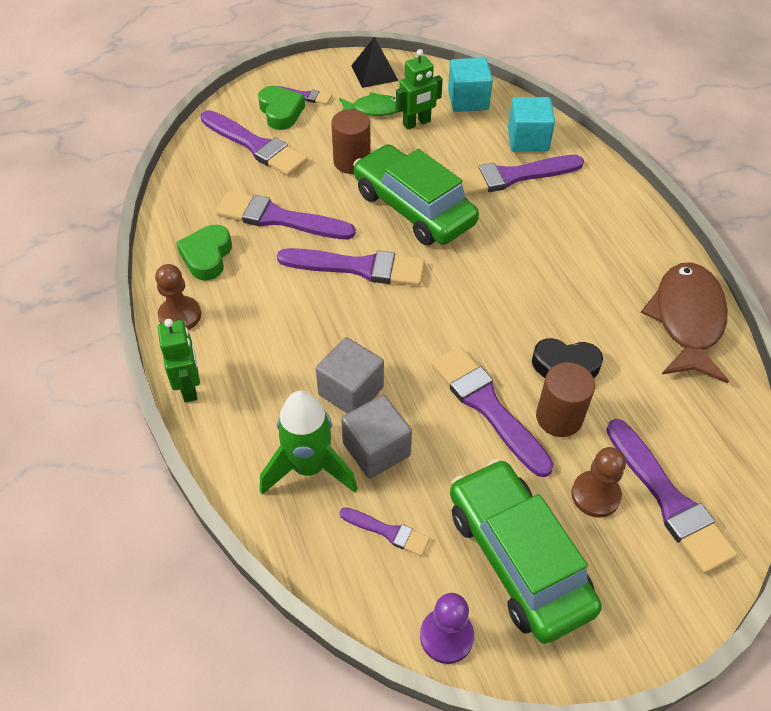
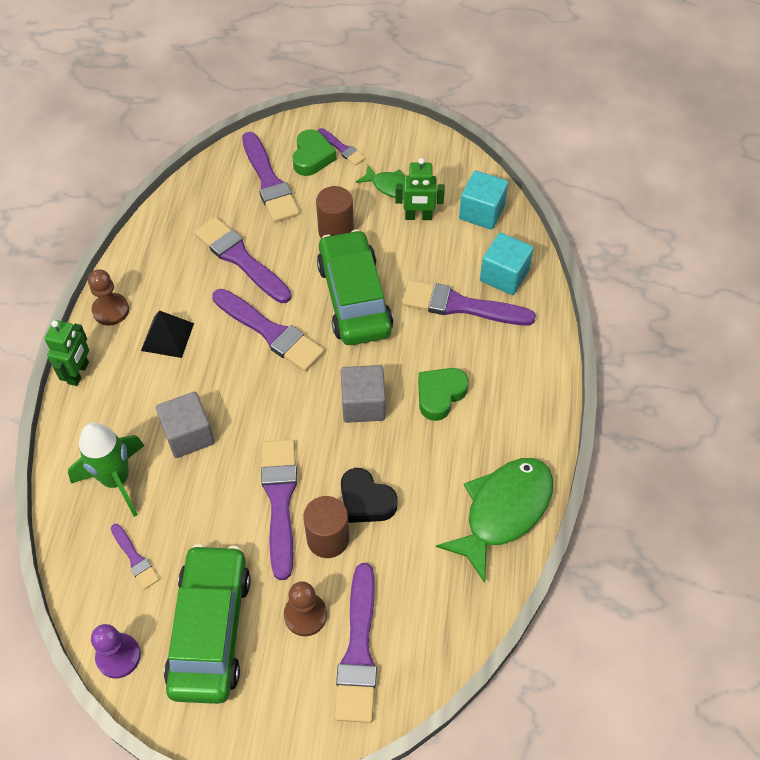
camera: 30 degrees right, 5 degrees up
green heart [176,225,232,280] -> green heart moved to [418,368,469,421]
grey cube [341,395,412,479] -> grey cube moved to [341,365,386,423]
black pyramid [351,36,399,88] -> black pyramid moved to [141,310,194,358]
brown fish [641,262,729,384] -> green fish [436,458,553,583]

